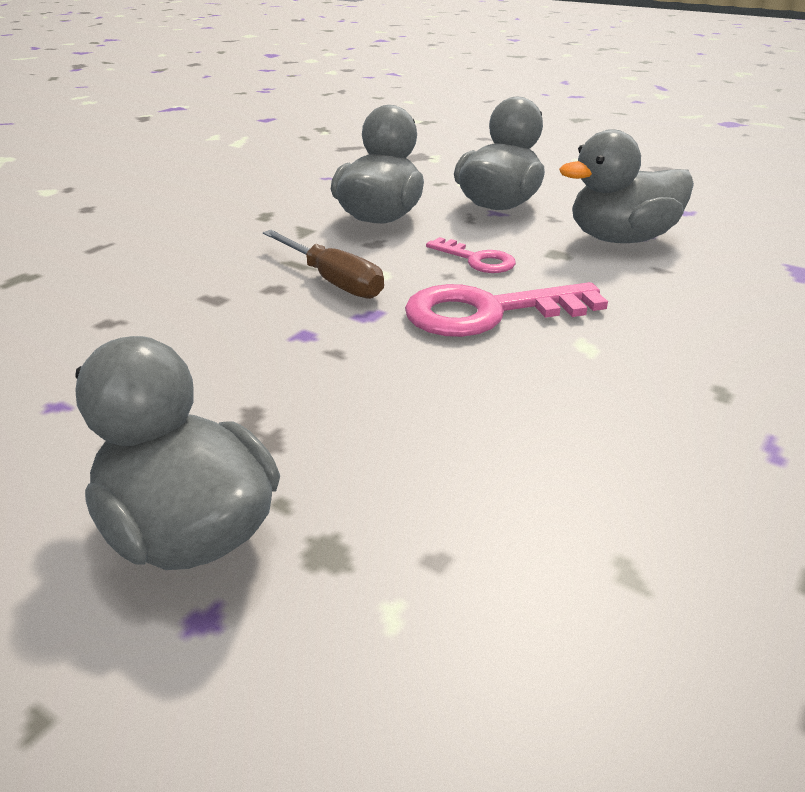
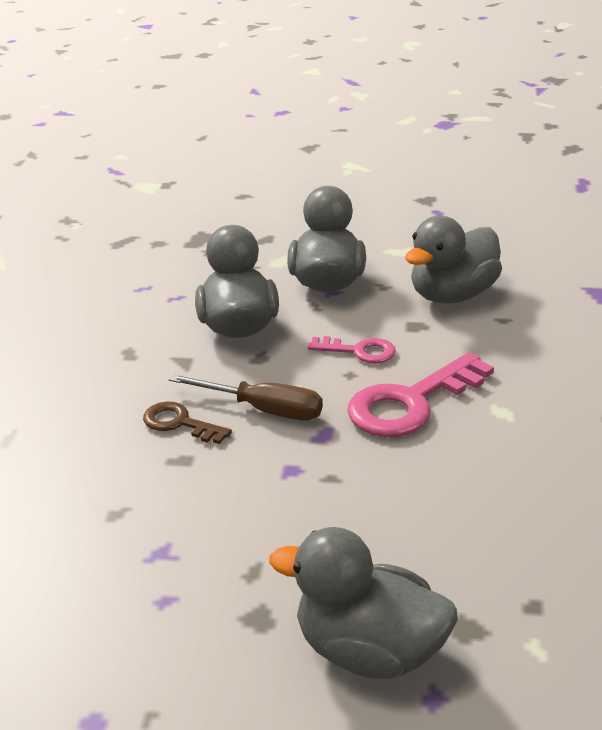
camera: 25 degrees left, 0 degrees up
none -> brown key [143,402,232,444]

